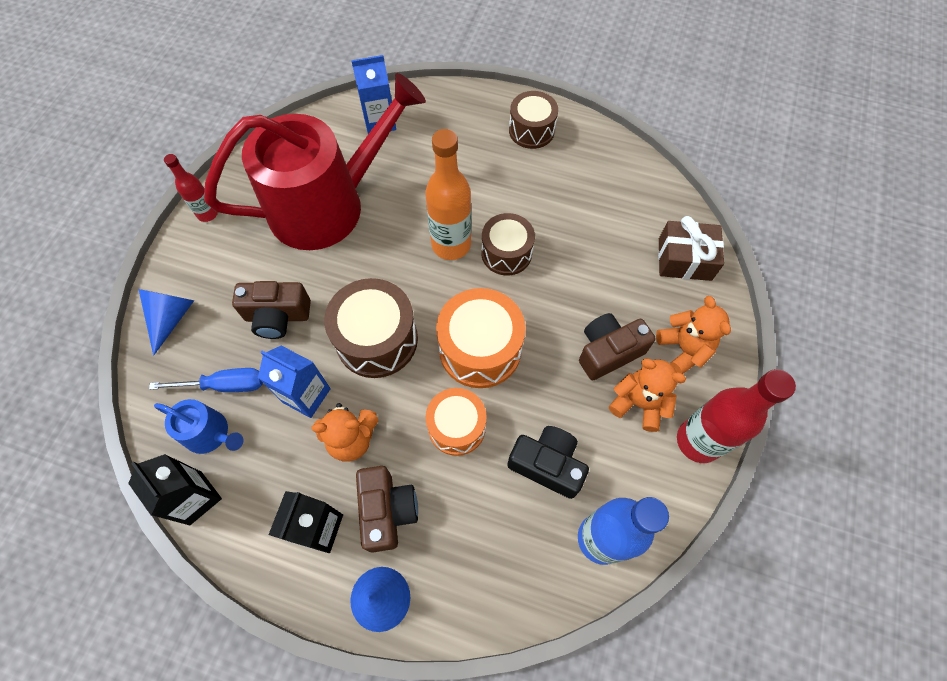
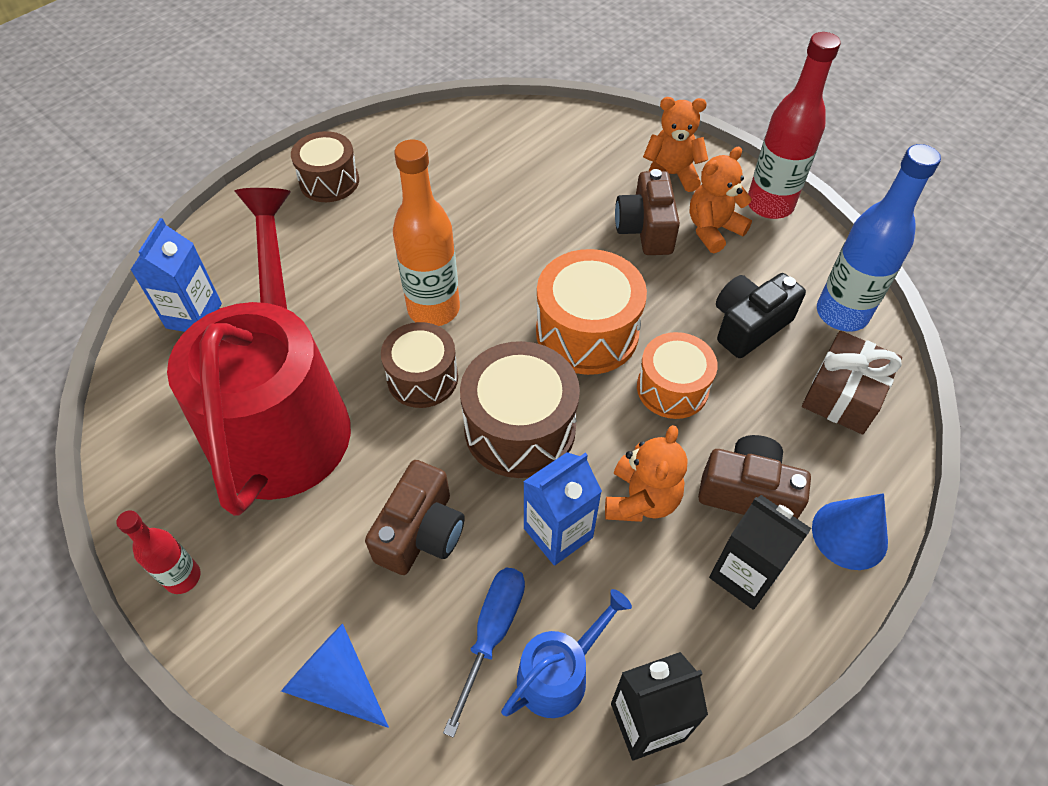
camera: 65 degrees left, 10 degrees down
brown drum [481,213,535,275] -> brown drum moved to [381,322,458,408]
brown gift [658,216,724,281] -> brown gift moved to [802,331,902,434]

